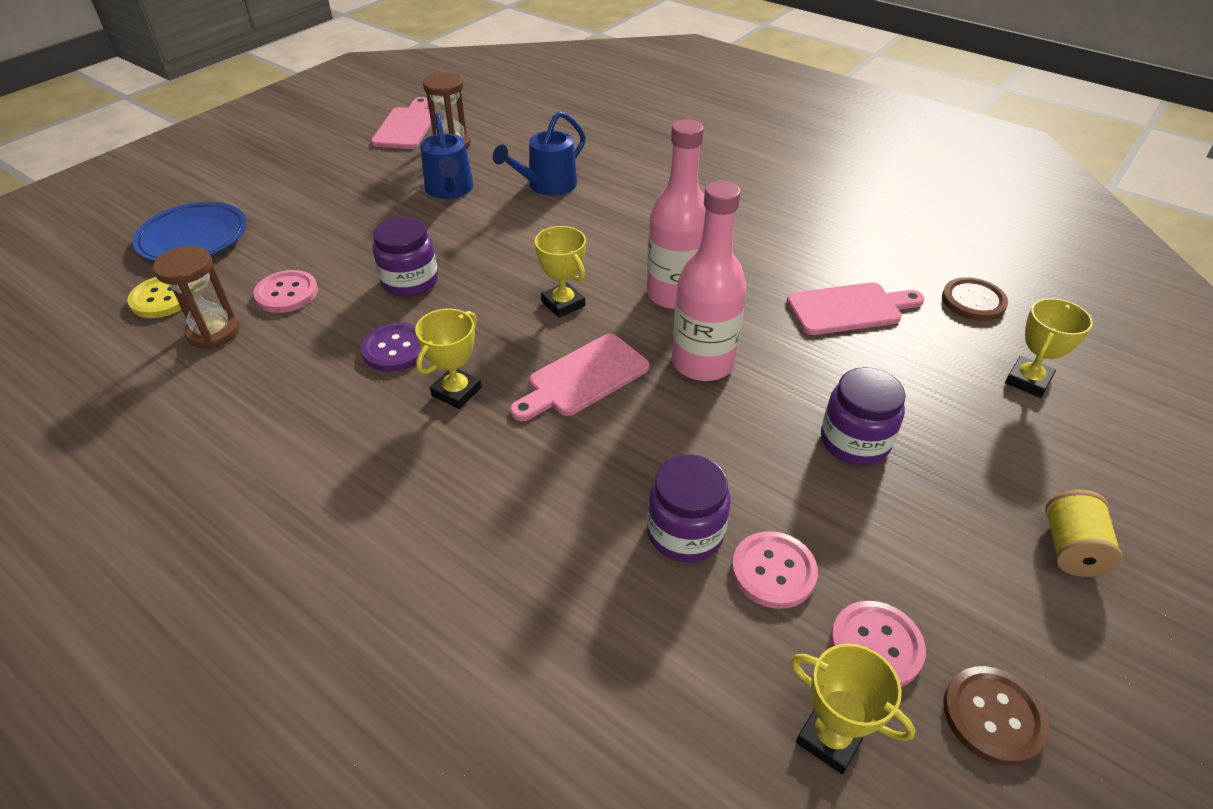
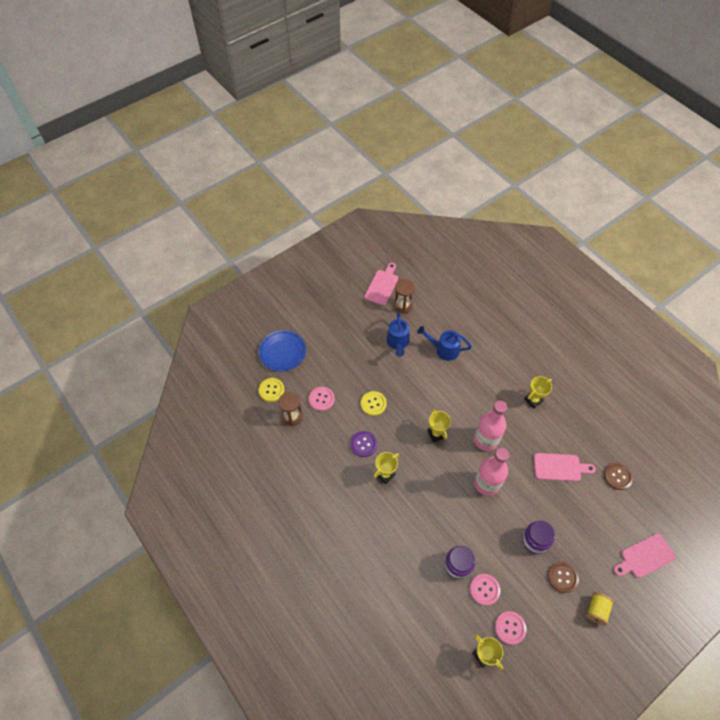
camera: 15 degrees right, 15 degrees up
purple jar [373,217,438,297] -> yellow button [361,391,387,416]
blue watering can [493,111,586,196] -> blue watering can turned 45 degrees clockwise [417,326,472,361]
pink cutting board [510,334,649,421] -> pink cutting board moved to [613,533,676,578]
brown button [943,666,1049,766] -> brown button moved to [548,562,579,593]
yellow trophy [1005,298,1093,398] -> yellow trophy moved to [524,376,552,408]

